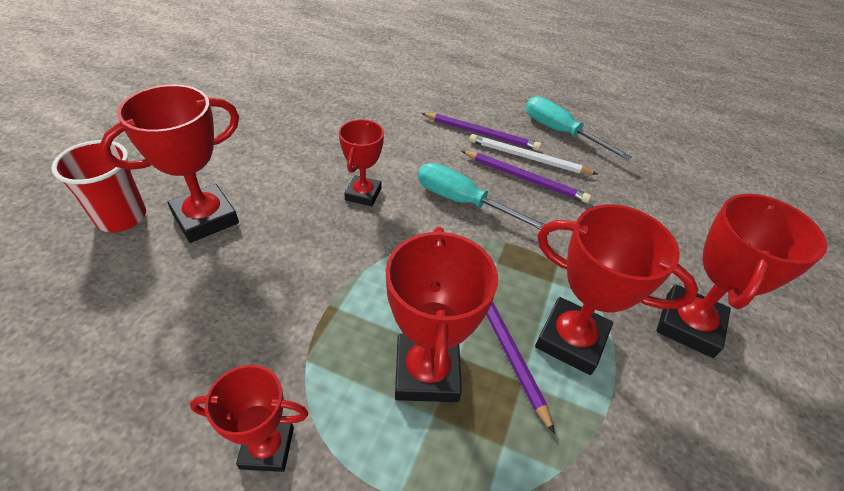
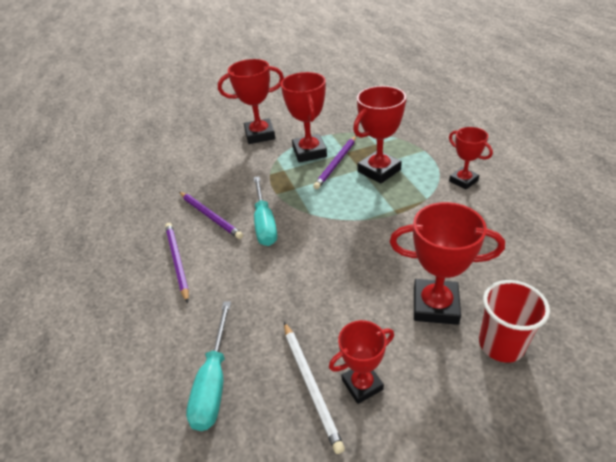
camera: 125 degrees left, 5 degrees down
red trophy [339,119,384,207] -> red trophy moved to [329,320,394,404]
purple pencil [462,151,591,203] -> purple pencil turned 150 degrees clockwise [179,192,243,239]
white pencil [469,134,598,175] -> white pencil moved to [284,322,345,454]
turquoise screwdriver [526,96,632,160] -> turquoise screwdriver moved to [186,301,231,431]

